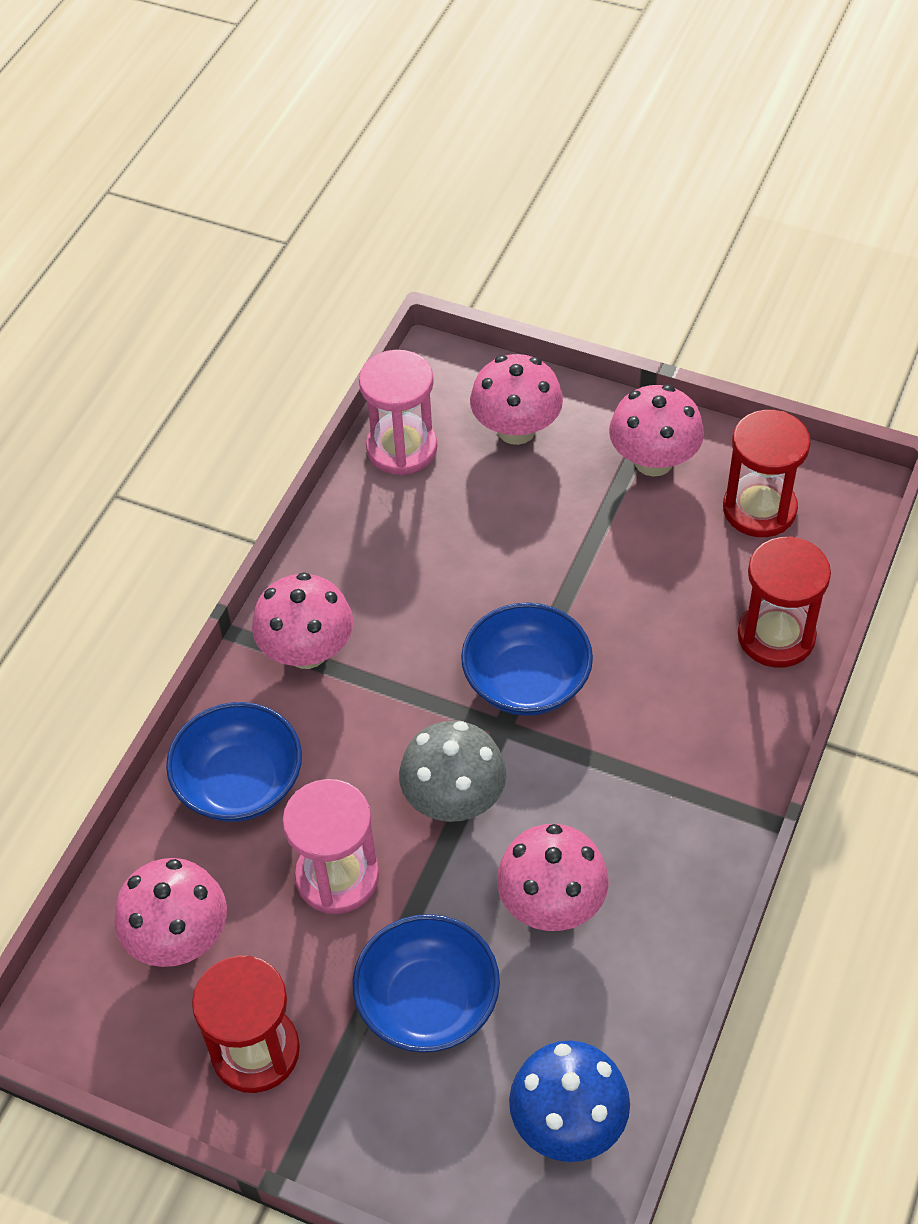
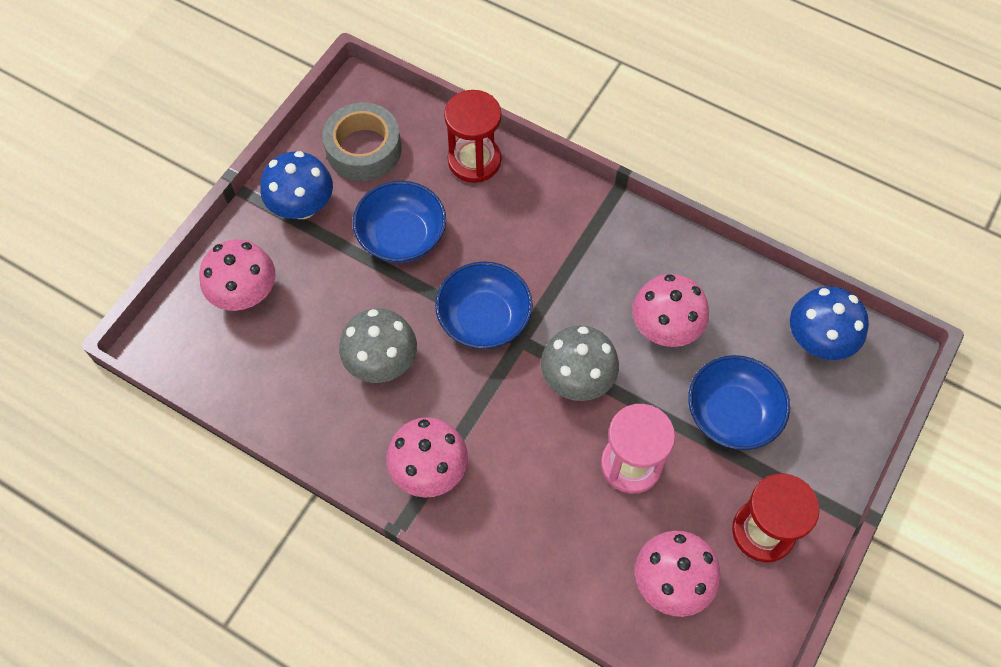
camera: 85 degrees left, 10 degrees up
blue bowl [166,702,302,822] -> blue bowl moved to [353,181,446,263]
pink hourglass [359,350,437,475] -> none
pink mushroom [609,384,704,477] -> blue mushroom [260,151,333,219]
red hourglass [723,410,811,537] -> grey tape [322,102,402,181]
none -> grey mushroom [339,308,417,383]

